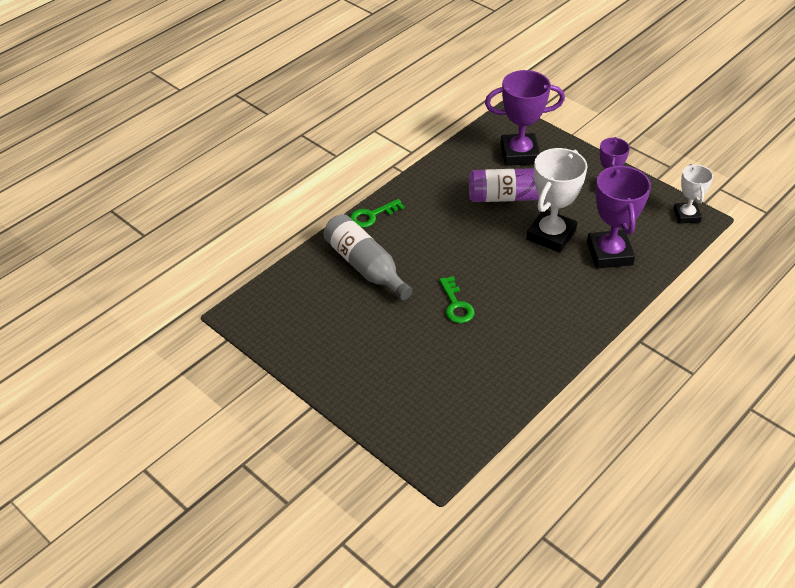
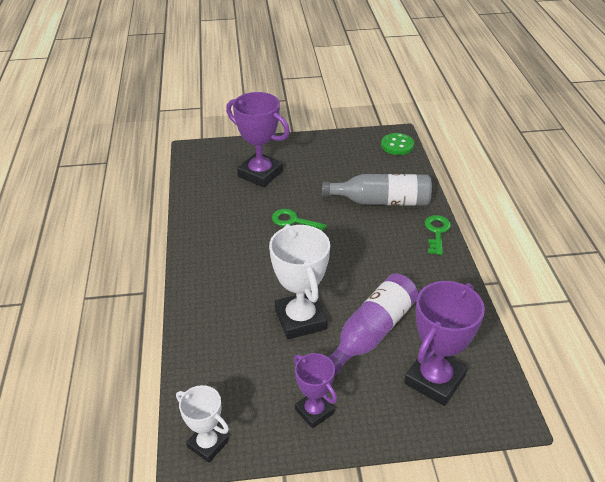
camera: 130 degrees right, 5 degrees down
purple trophy [587,164,651,269] -> purple trophy moved to [226,92,290,187]
none -> green button [381,133,414,155]

